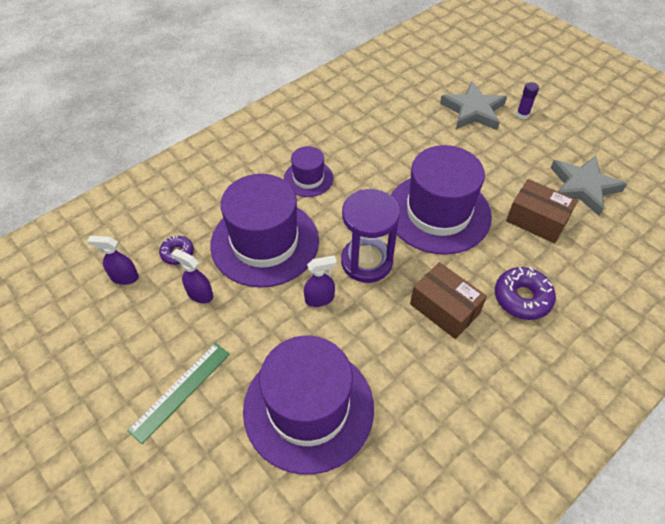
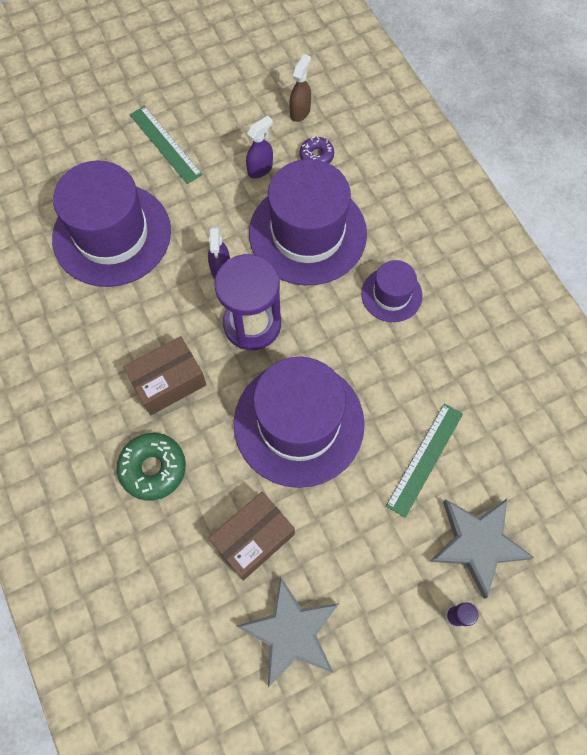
camera: 105 degrees right, 15 degrees up
purple spray bottle [87,236,139,285] -> brown spray bottle [289,54,311,122]
purple donut [495,267,556,320] -> green donut [117,433,186,501]
none -> green ruler [386,403,463,518]

